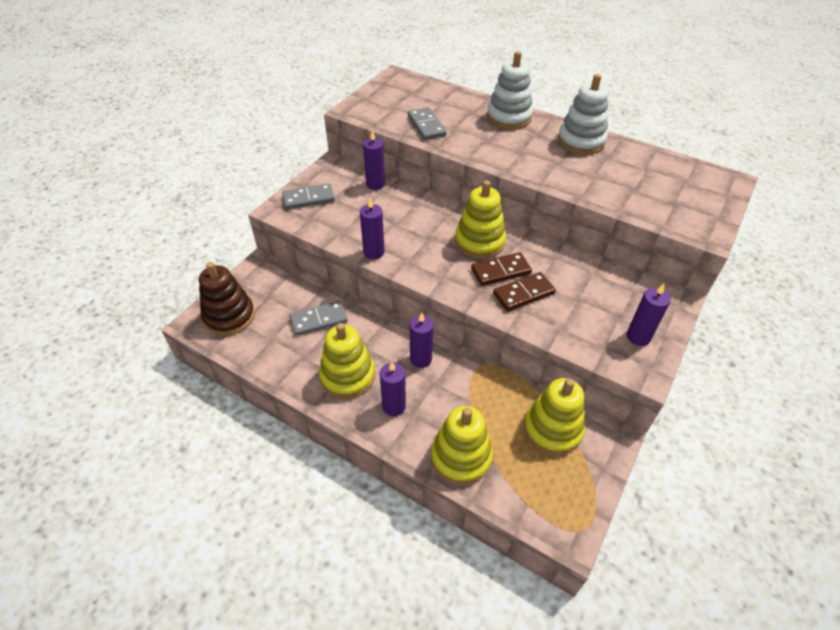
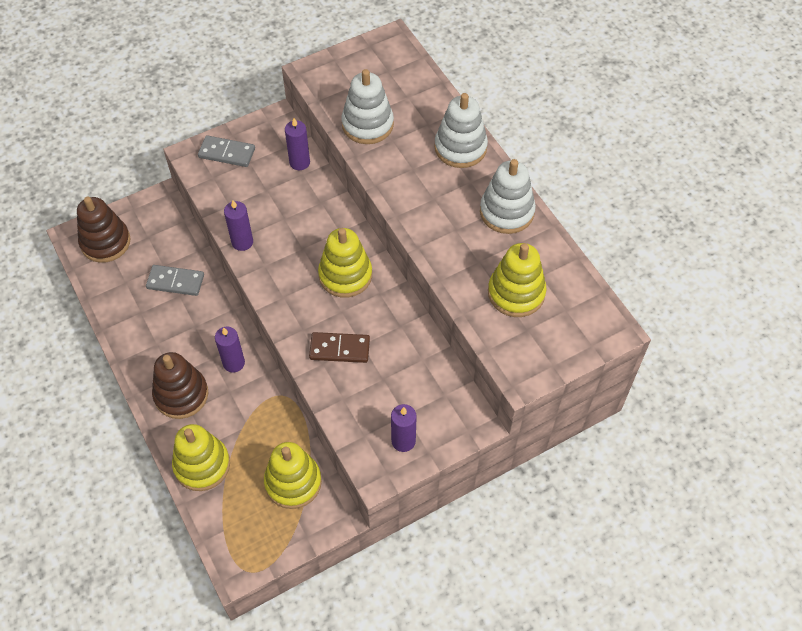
camera: 30 degrees right, 10 degrees up
yellow stacking toy [319,323,375,399] -> yellow stacking toy moved to [488,243,547,317]
purple candle [380,362,406,416] -> brown stacking toy [152,352,208,419]
grey domino [408,107,447,140] -> white stacking toy [342,69,394,144]
brown domino [471,252,532,286] -> none

